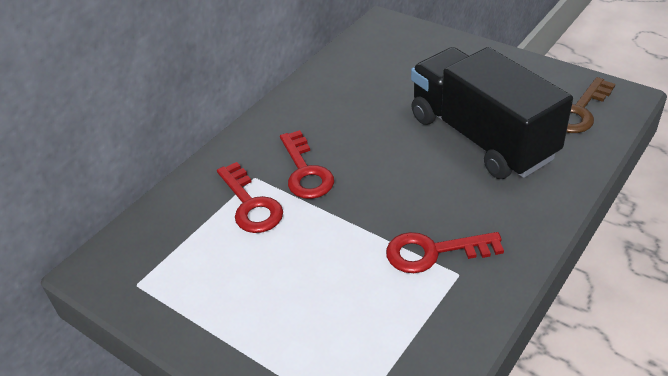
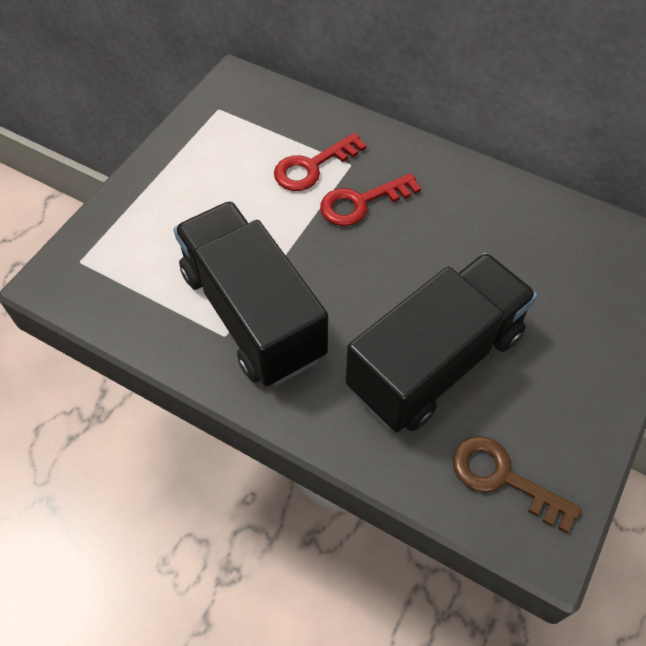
camera: 80 degrees right, 15 degrees up
red key [386,232,504,273] -> black truck [173,201,328,386]

